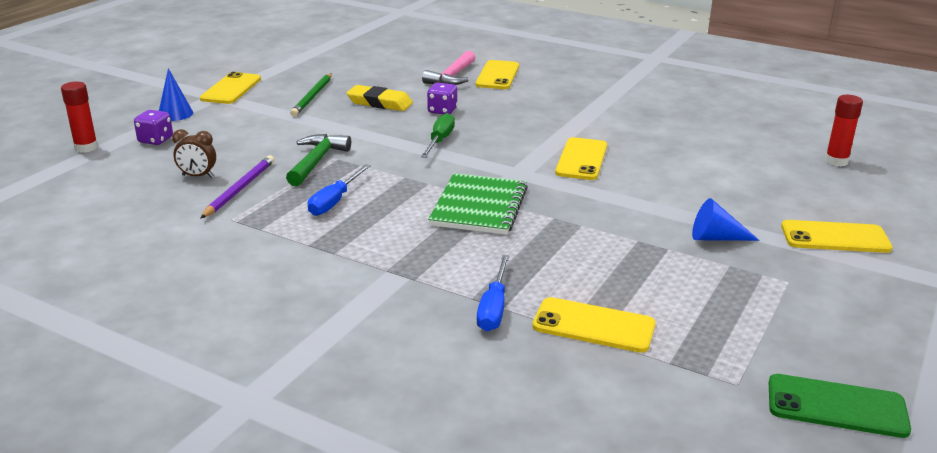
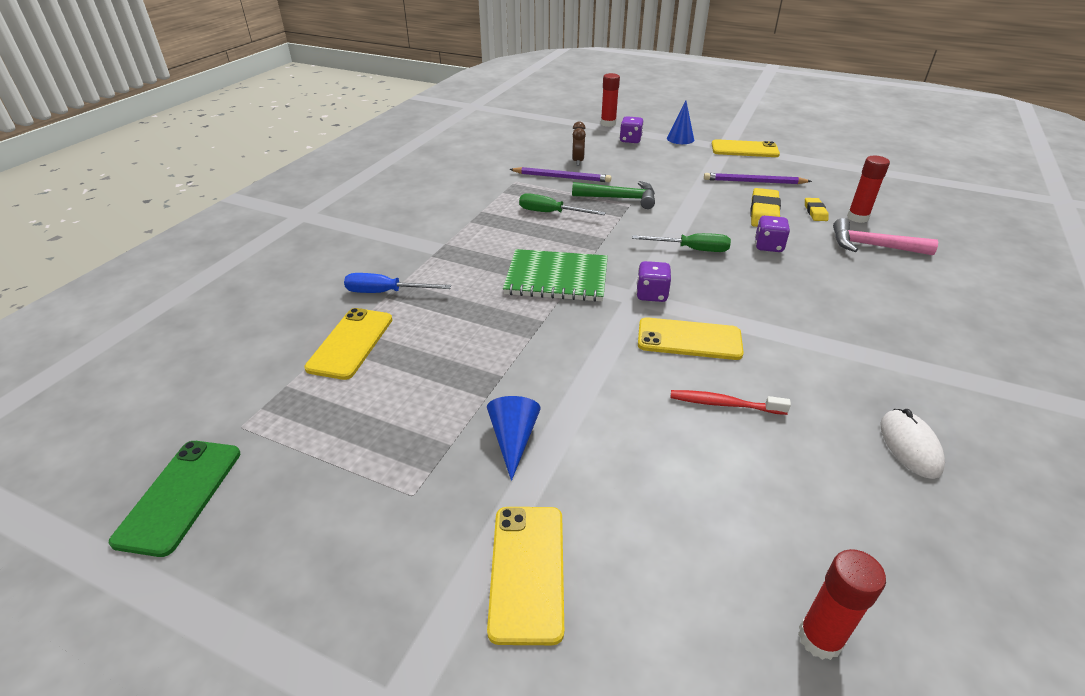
camera: 85 degrees right, 10 degrees up
green pencil [290,73,332,116] -> purple pencil [704,173,812,184]
blue screwdriver [308,164,371,216] -> green screwdriver [519,193,606,215]
yellow phone [476,60,519,89] -> none
none -> purple dice [636,261,671,302]
none -> red toothbrush [670,390,791,415]
none -> yellow eraser [805,198,829,221]
none -> red glue stick [847,156,890,223]
none -> white mouse [880,409,945,479]

